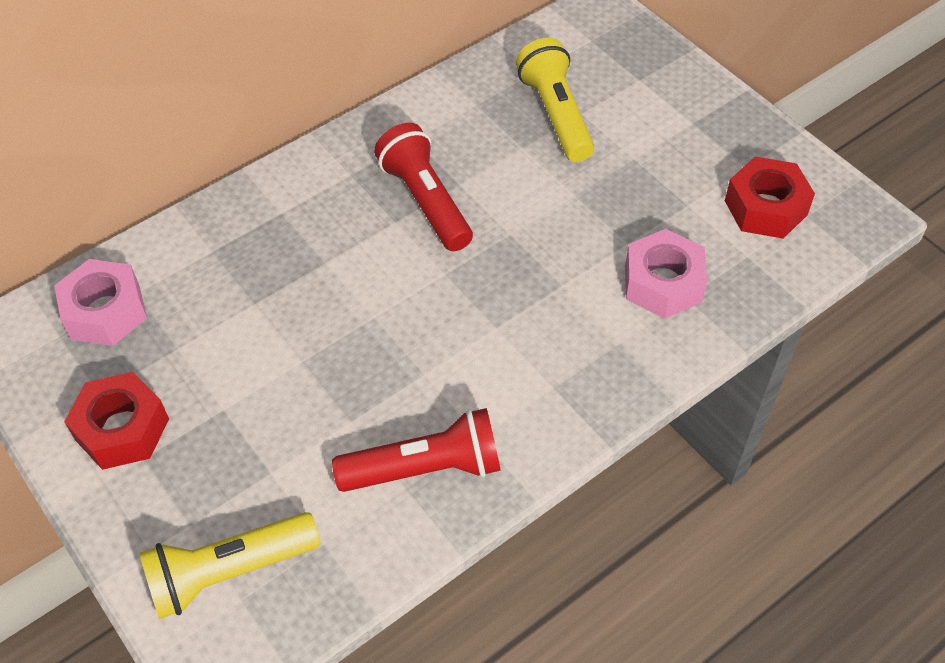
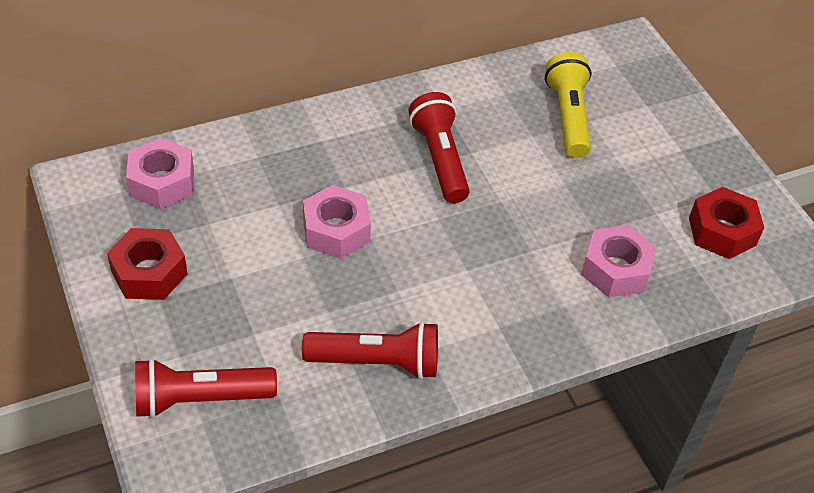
camera: 10 degrees right, 5 degrees down
yellow flashlight [139,512,321,619] -> red flashlight [135,358,277,418]
none -> pink nut [303,185,371,259]

